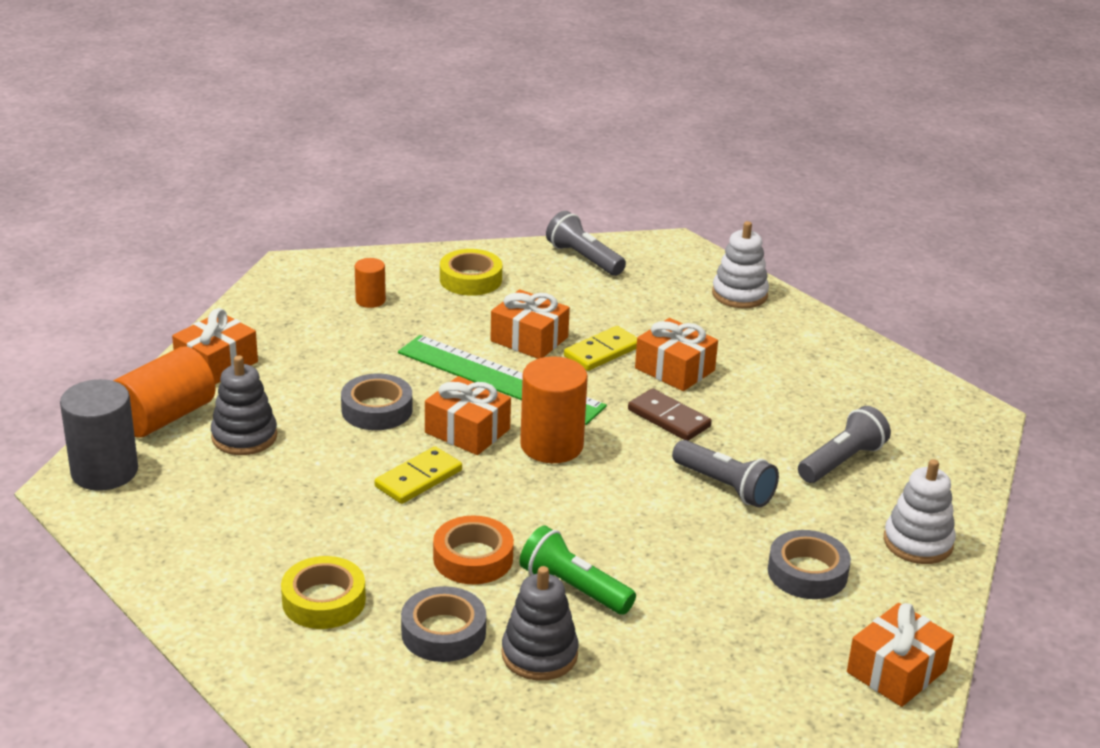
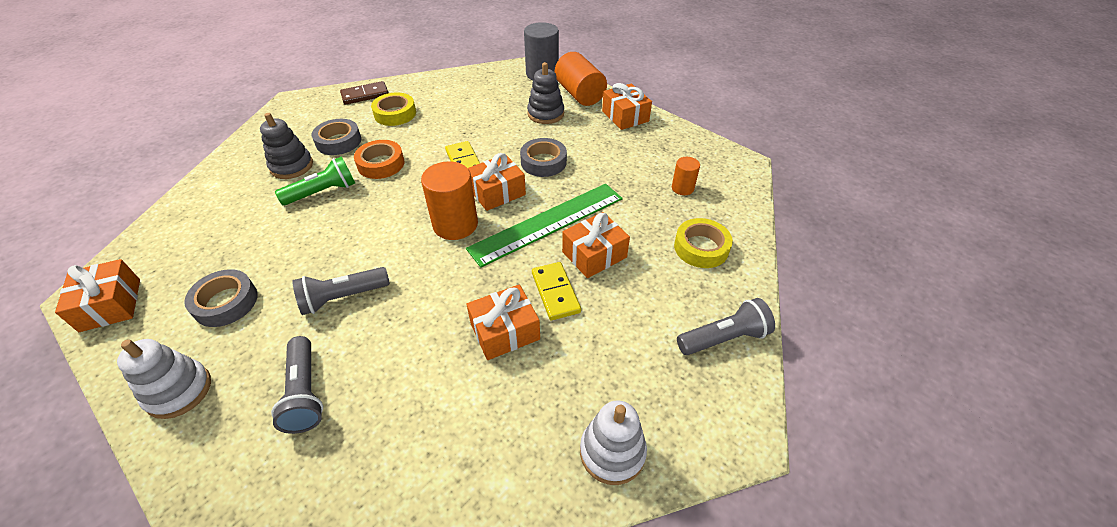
camera: 115 degrees right, 15 degrees up
brown domino [628,388,712,441] -> brown domino moved to [340,81,388,105]

